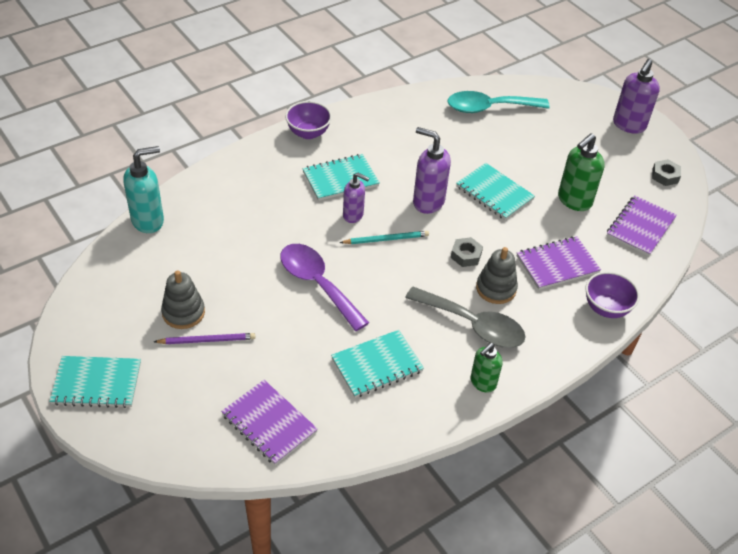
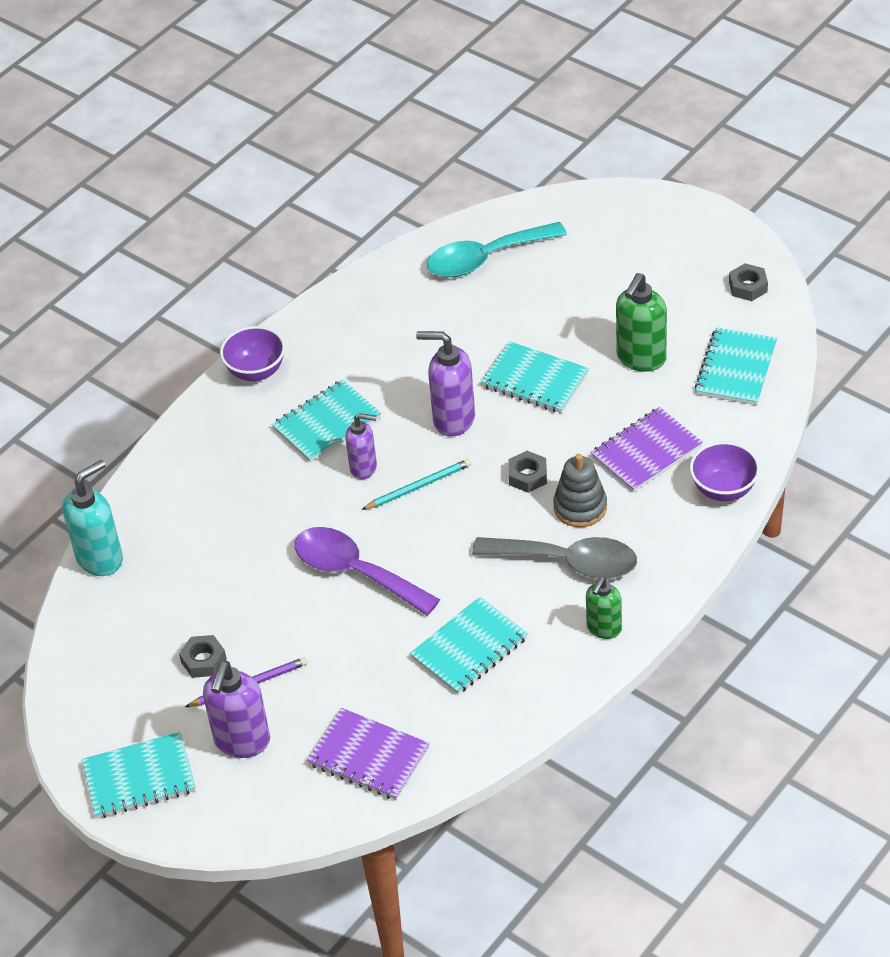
camera: 10 degrees left, 0 degrees up
grey stacking toy [161,270,205,329] -> grey nut [179,635,227,678]
purple notebook [607,196,677,256] -> turquoise notebook [695,327,777,405]
purple soap dispenser [613,59,660,134] -> purple soap dispenser moved to [203,661,270,758]

